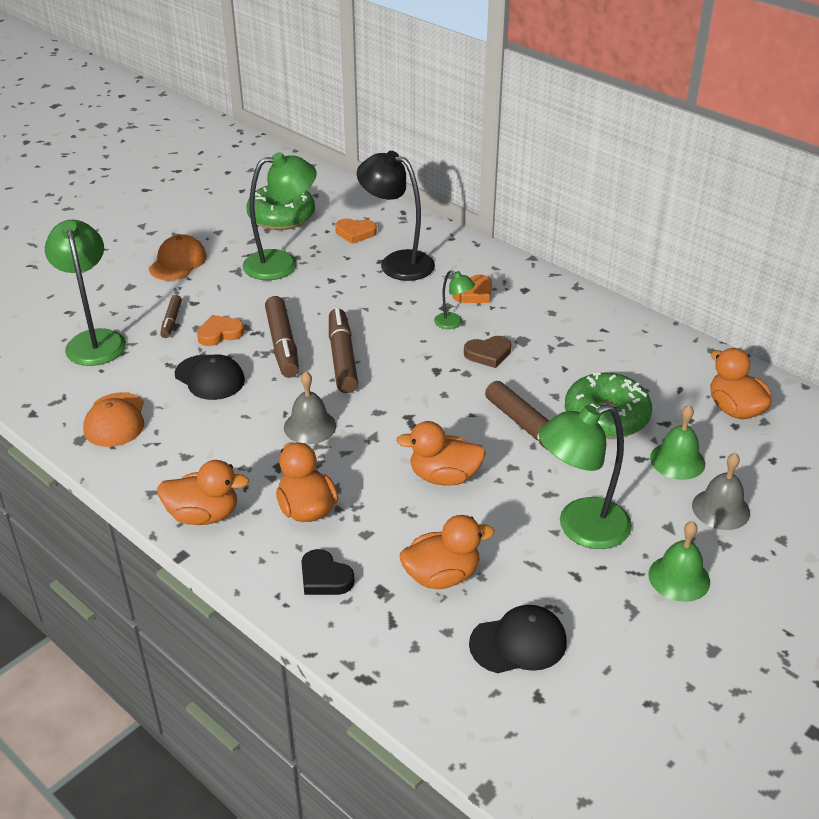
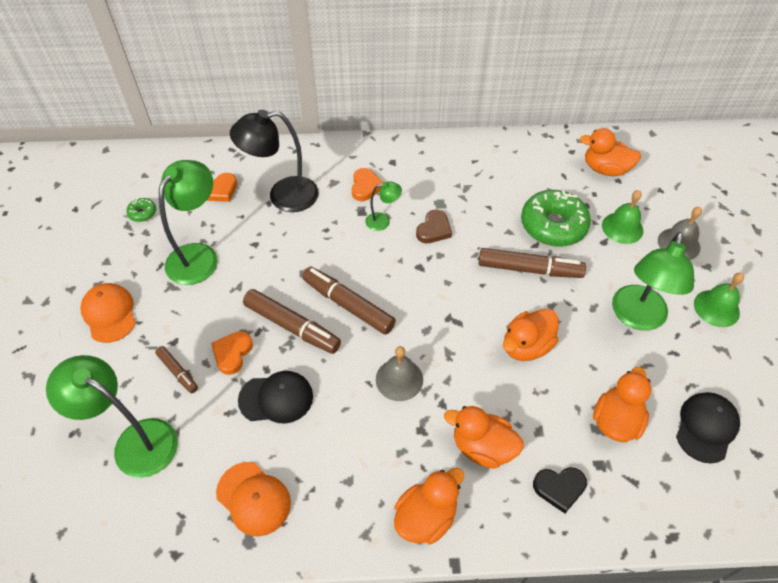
camera: 45 degrees left, 15 degrees up
green donut [246,185,315,230] -> green donut [126,198,156,222], size x0.43

